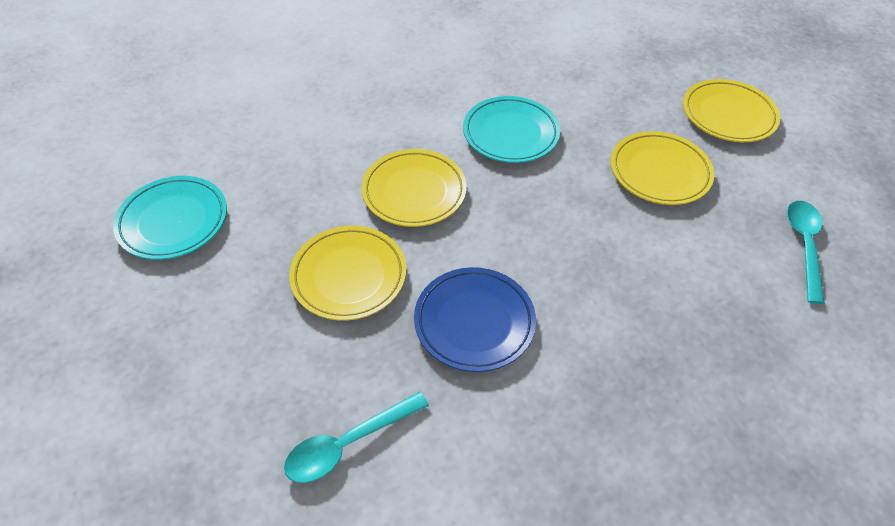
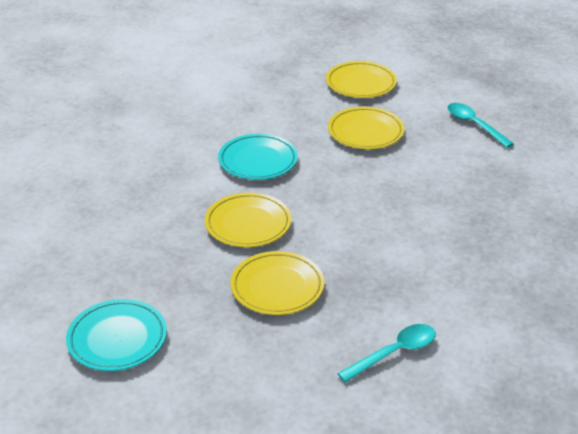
camera: 45 degrees left, 15 degrees down
turquoise spoon [284,391,429,483] -> turquoise spoon turned 135 degrees counterclockwise [337,324,436,382]
blue plate [414,267,536,372] -> none

